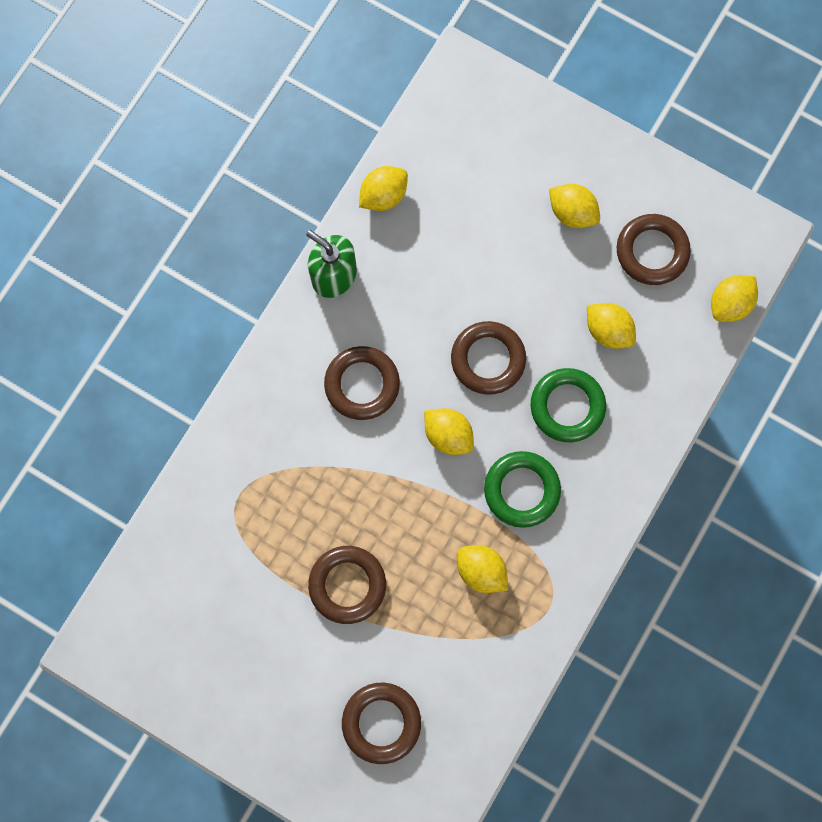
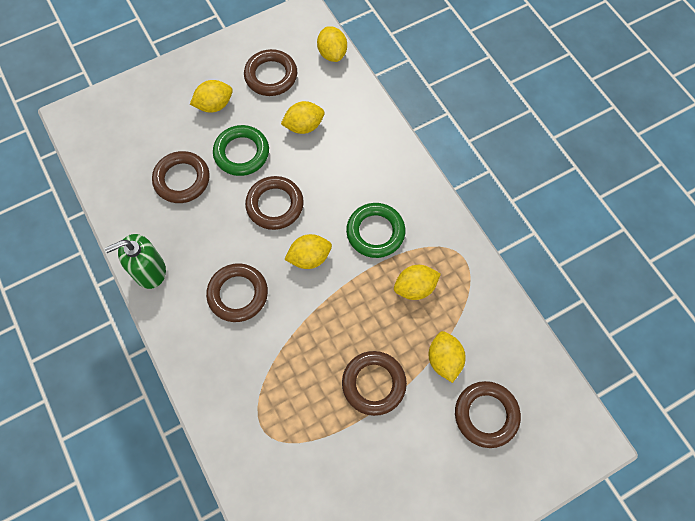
camera: 60 degrees left, 10 degrees down
yellow lemon [359,166,408,211] -> yellow lemon moved to [429,331,466,383]
green ring [531,368,606,442] -> green ring moved to [213,125,269,176]
none -> brown ring [152,151,210,203]

